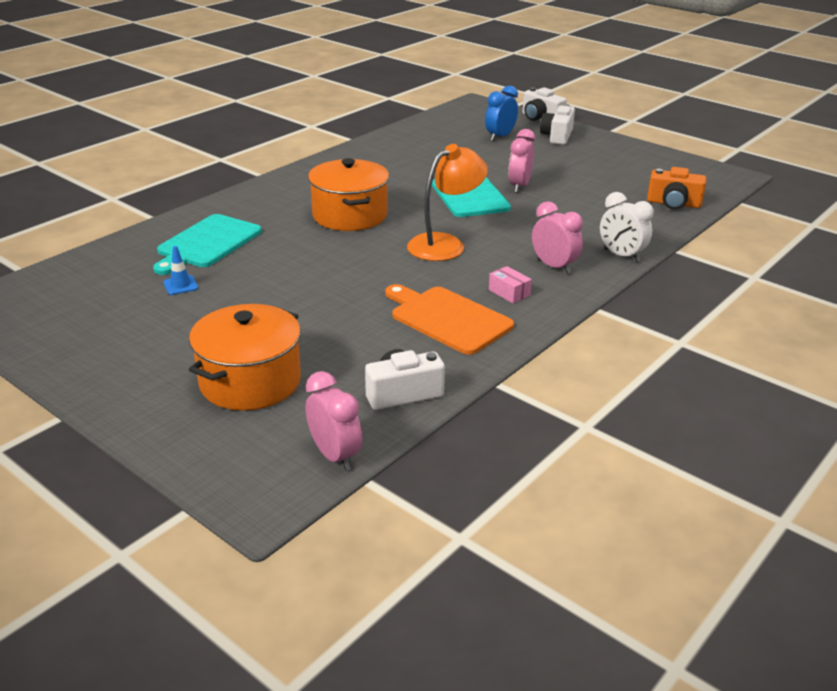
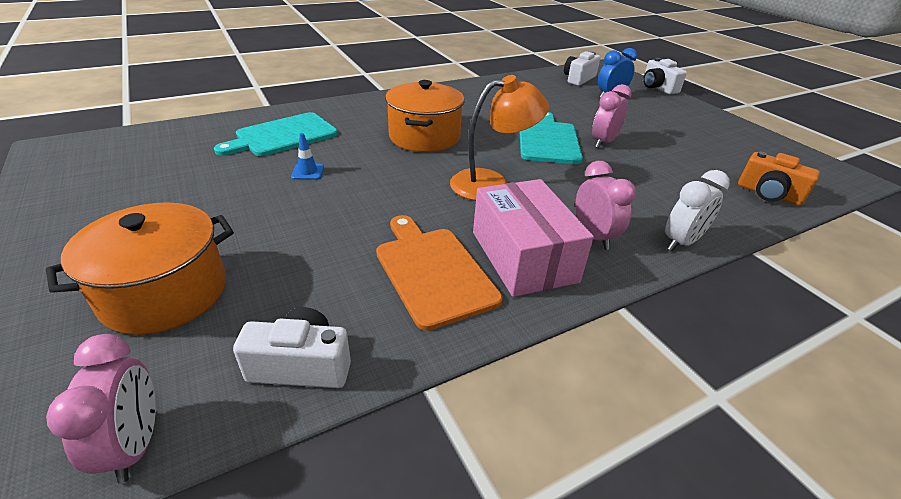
camera: 20 degrees right, 5 degrees up
blue traffic cone [163,246,198,295] -> blue traffic cone moved to [291,133,324,180]
pink box [489,266,532,304] -> pink box [473,179,594,297], size x2.49
white camera [540,104,575,145] -> white camera moved to [564,51,601,86]
white clock [600,192,654,262] -> white clock turned 105 degrees counterclockwise [665,170,730,251]

